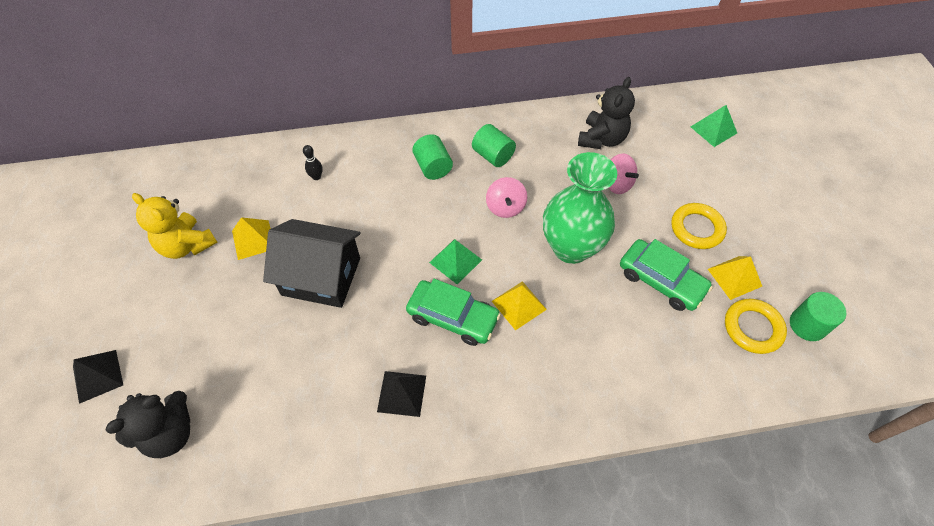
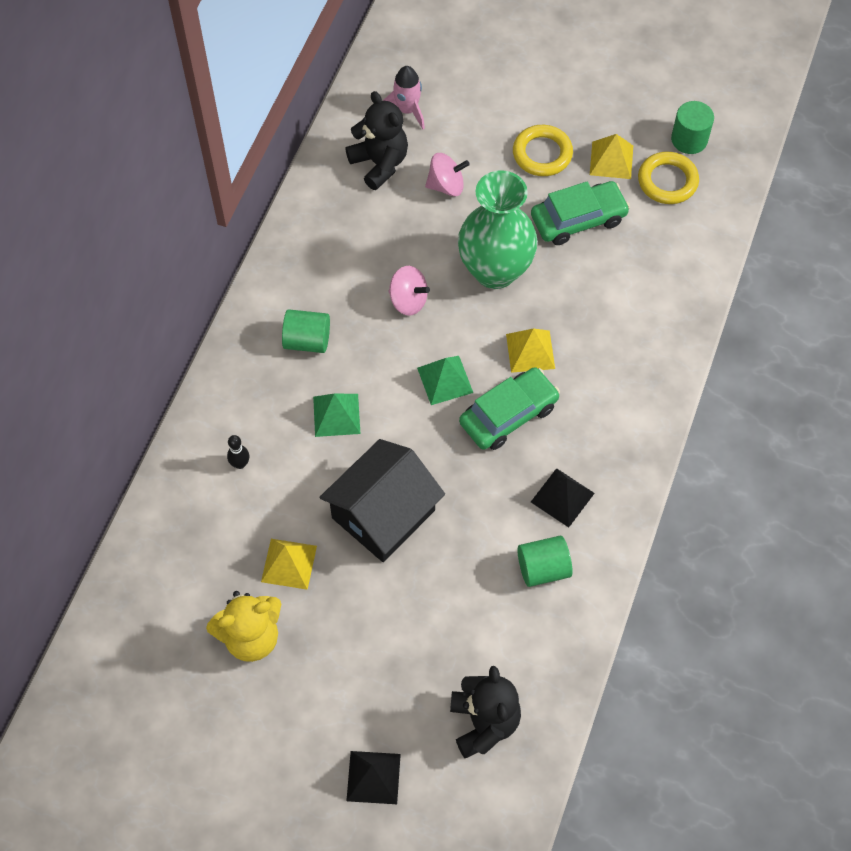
camera: 60 degrees left, 5 degrees up
green cylinder [472,124,516,167] -> green cylinder moved to [517,536,573,587]
green pyramid [691,105,737,147] -> green pyramid moved to [313,394,360,437]
none -> pink rocket [383,66,425,129]

